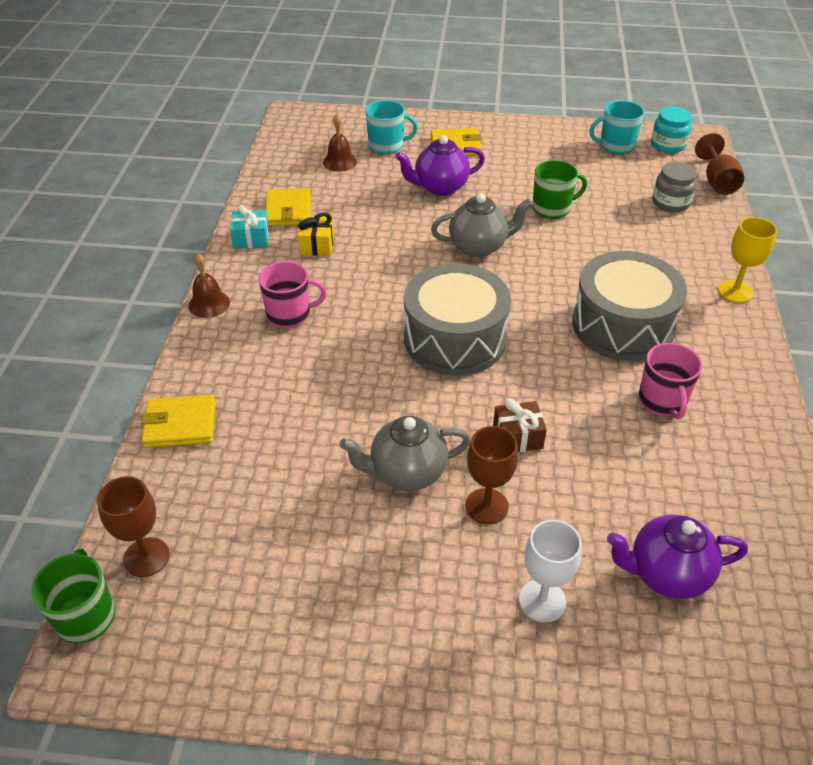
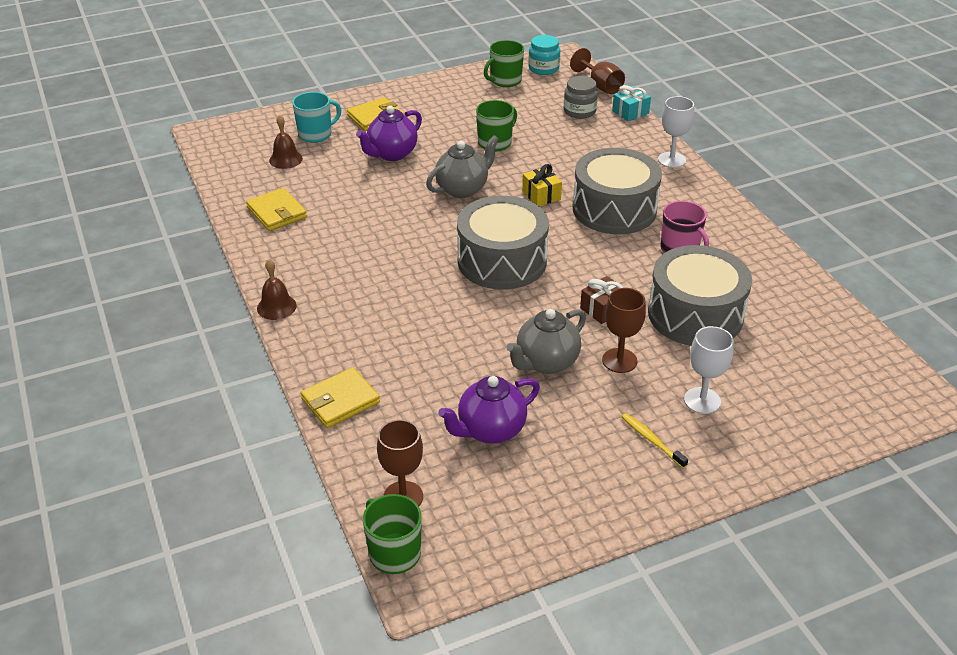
camera: 30 degrees left, 5 degrees down
turquoise gift [230,205,269,249] -> turquoise gift moved to [612,85,651,121]
pink mug [258,261,327,328] -> none
yellow gift [298,213,334,256] -> yellow gift moved to [522,164,562,206]
turquoise mug [589,101,644,155] -> green mug [484,40,524,87]
purple teapot [607,514,748,599] -> purple teapot moved to [438,376,540,444]
yellow goblet [718,217,777,303] -> white goblet [658,96,694,168]
none -> yellow toothbrush [622,413,688,468]
none -> grey drum [648,245,752,346]

